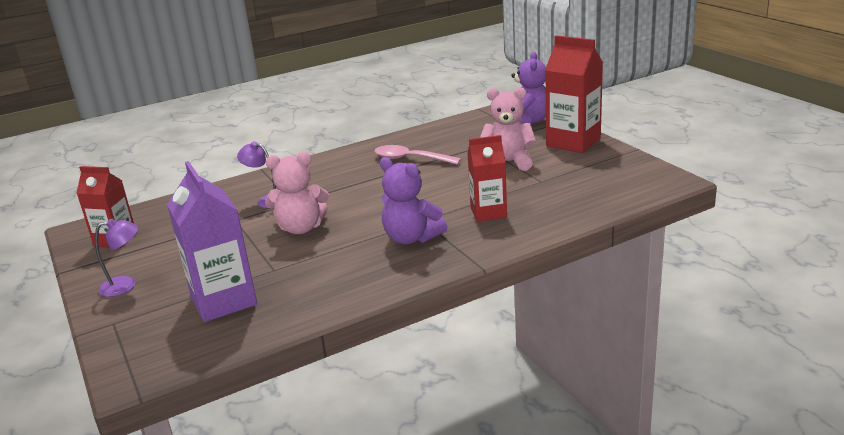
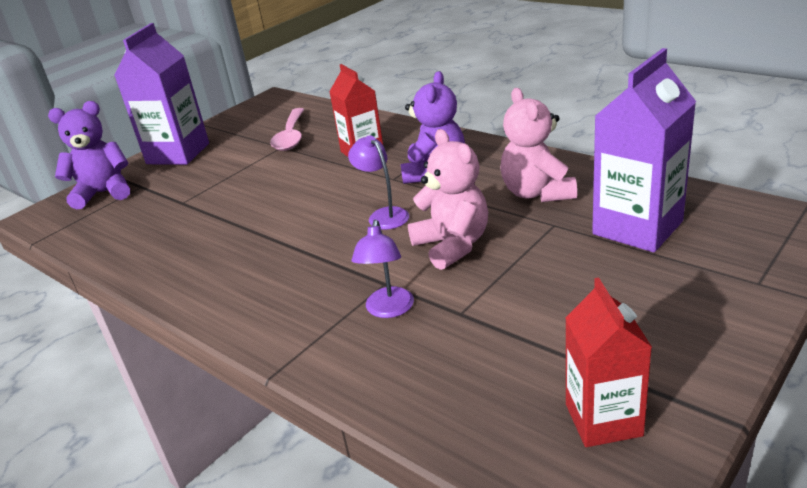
camera: 110 degrees left, 5 degrees up
purple lamp [95,219,138,297] -> purple lamp moved to [348,135,409,230]
pink spoon [375,145,462,165] -> pink spoon moved to [270,108,304,151]
pink teddy bear [480,87,536,171] -> pink teddy bear moved to [500,88,577,202]
red carton [545,35,603,153] -> purple carton [114,23,209,165]

